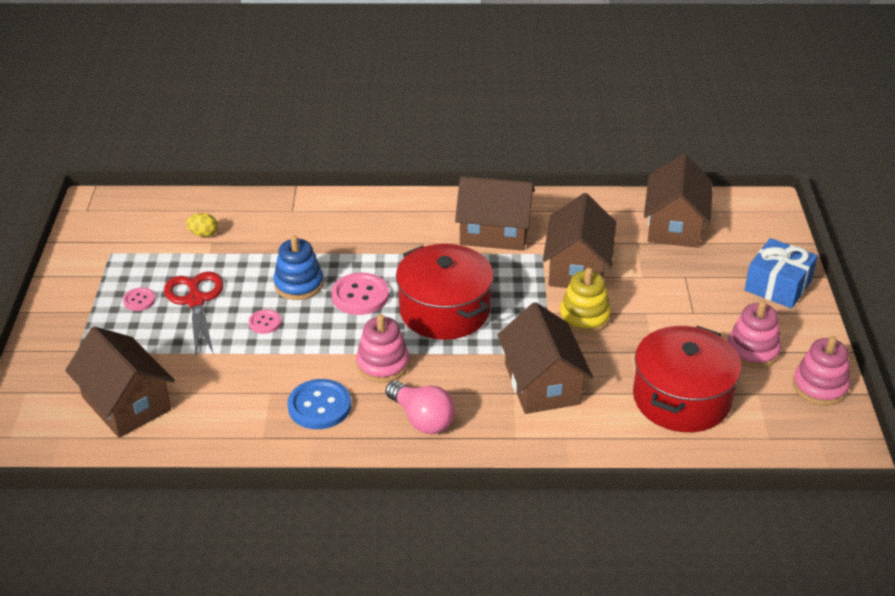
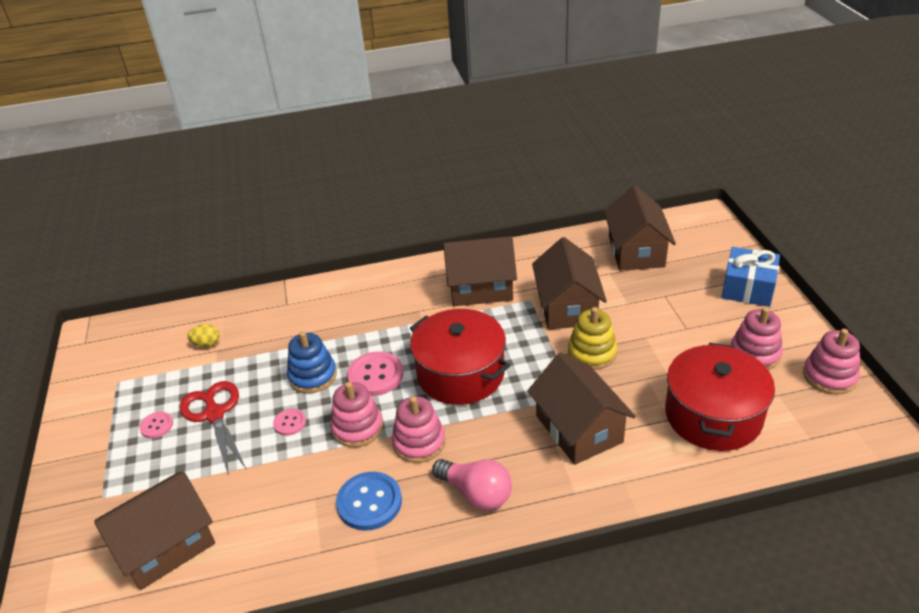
camera: 10 degrees left, 0 degrees up
brown house [65,326,175,438] -> brown house turned 75 degrees counterclockwise [95,472,215,590]
none -> pink stacking toy [330,382,383,447]

